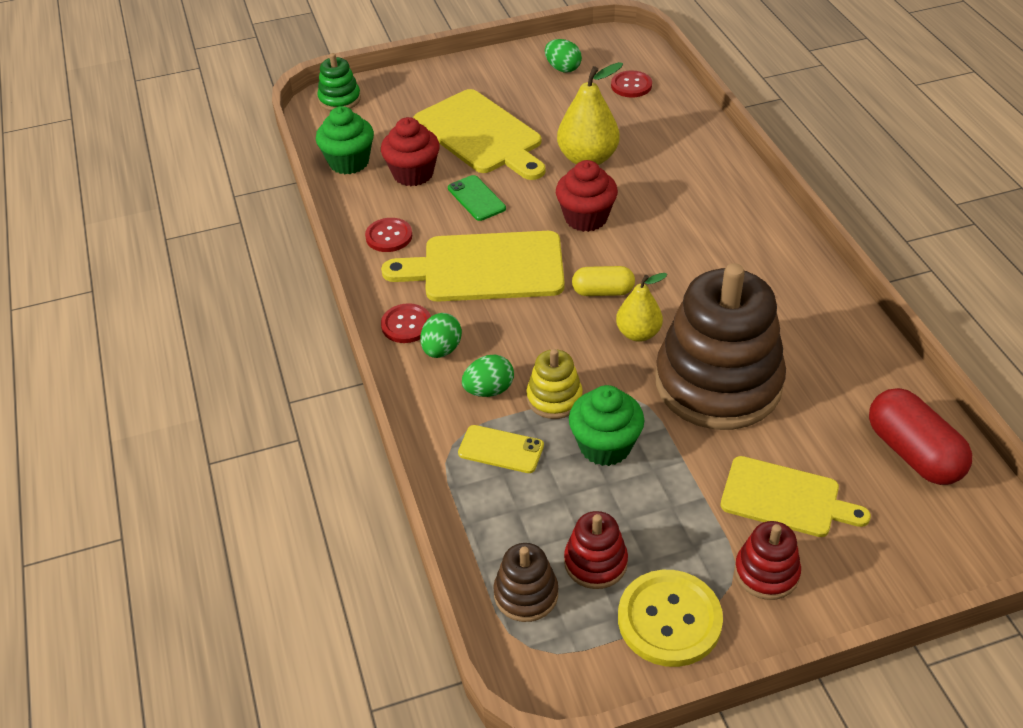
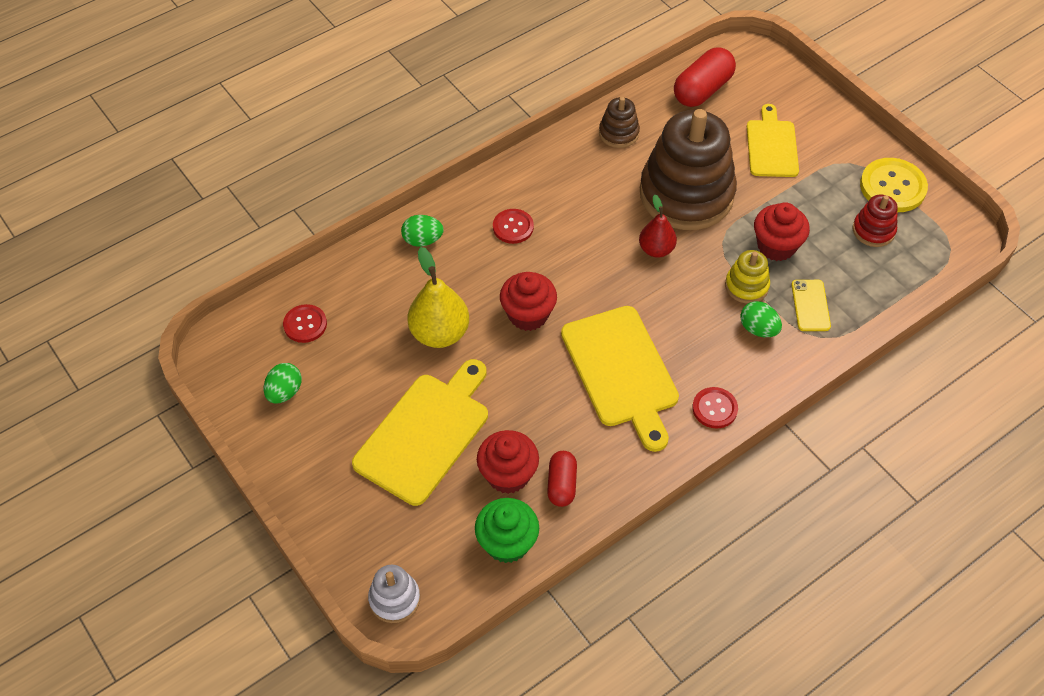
camera: 110 degrees left, 10 degrees up
green stacking toy [317,53,361,111] -> white stacking toy [368,565,420,623]
red button [365,218,412,252] -> red button moved to [493,209,534,244]
green egg [420,313,462,358] -> green egg moved to [401,215,444,247]
green phone [448,175,506,221] -> none
brown stacking toy [493,543,558,622] -> brown stacking toy moved to [599,97,640,148]
green cupcake [569,385,645,466] -> red cupcake [754,202,810,261]
yellow capsule [572,266,635,296] -> none
yellow pear [616,273,667,342] -> red pear [639,195,677,258]
red stacking toy [734,521,801,600] -> none
none -> red capsule [547,451,577,507]

